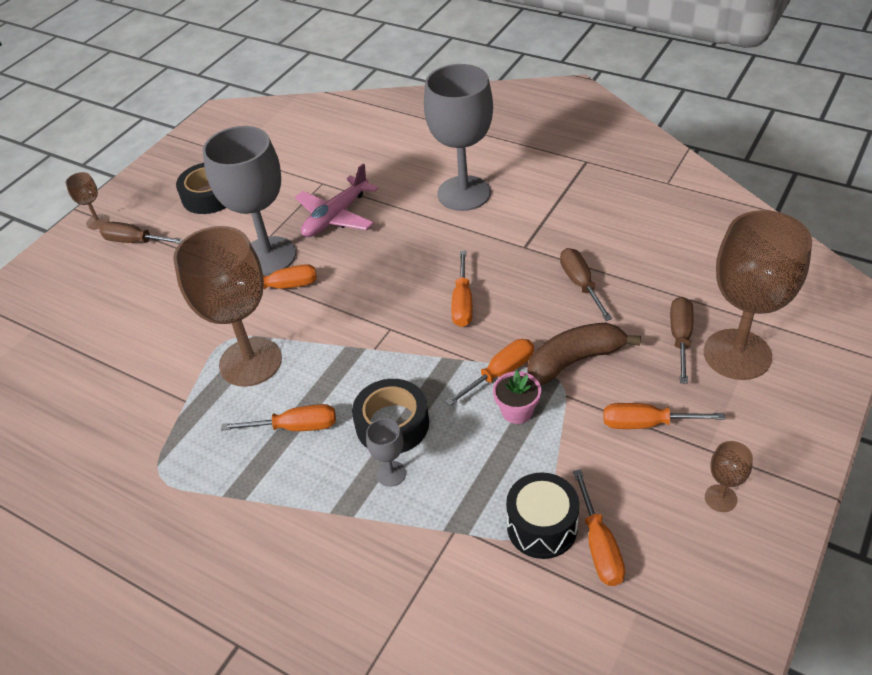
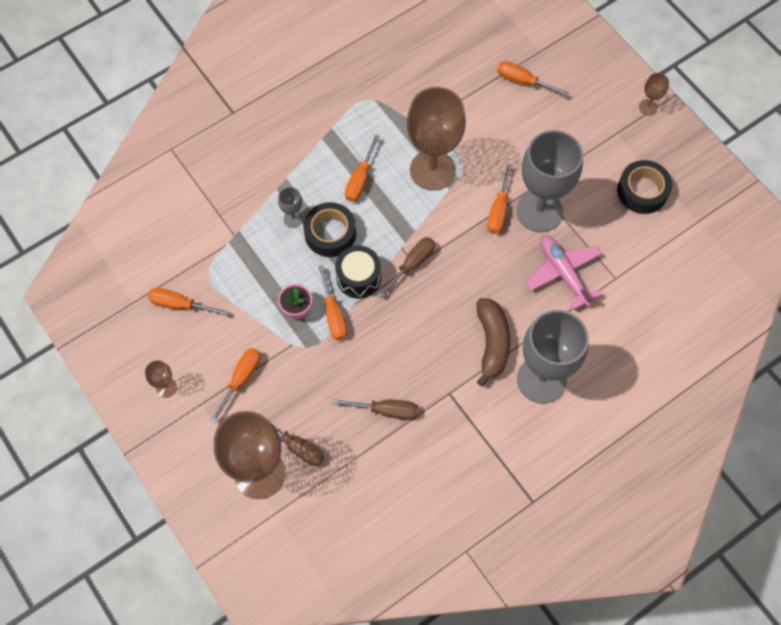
camera: 110 degrees right, 20 degrees up
brown screwdriver [100,222,184,244] -> brown screwdriver moved to [377,237,435,298]
orange screwdriver [451,251,473,327] -> orange screwdriver moved to [497,61,569,97]
black drum [506,472,580,559] -> black drum moved to [335,246,381,298]
brown banana [527,323,641,385] -> brown banana moved to [477,298,510,386]

